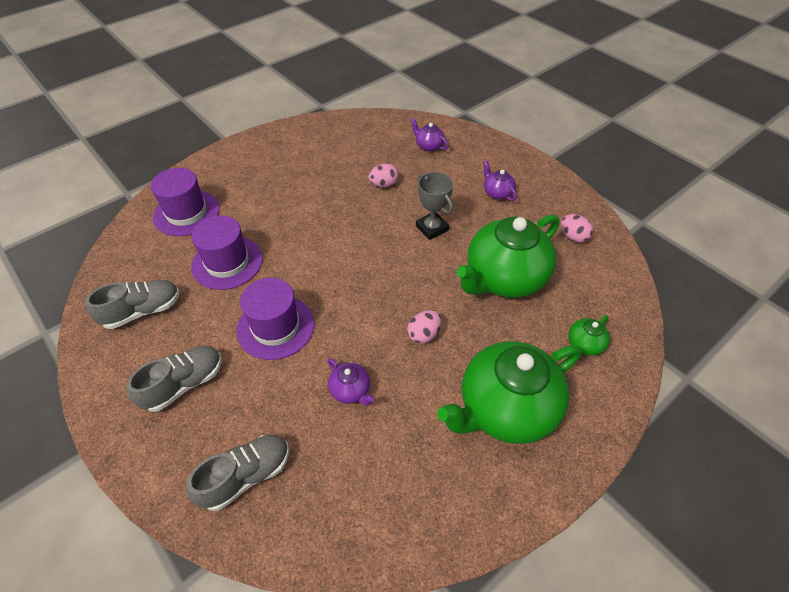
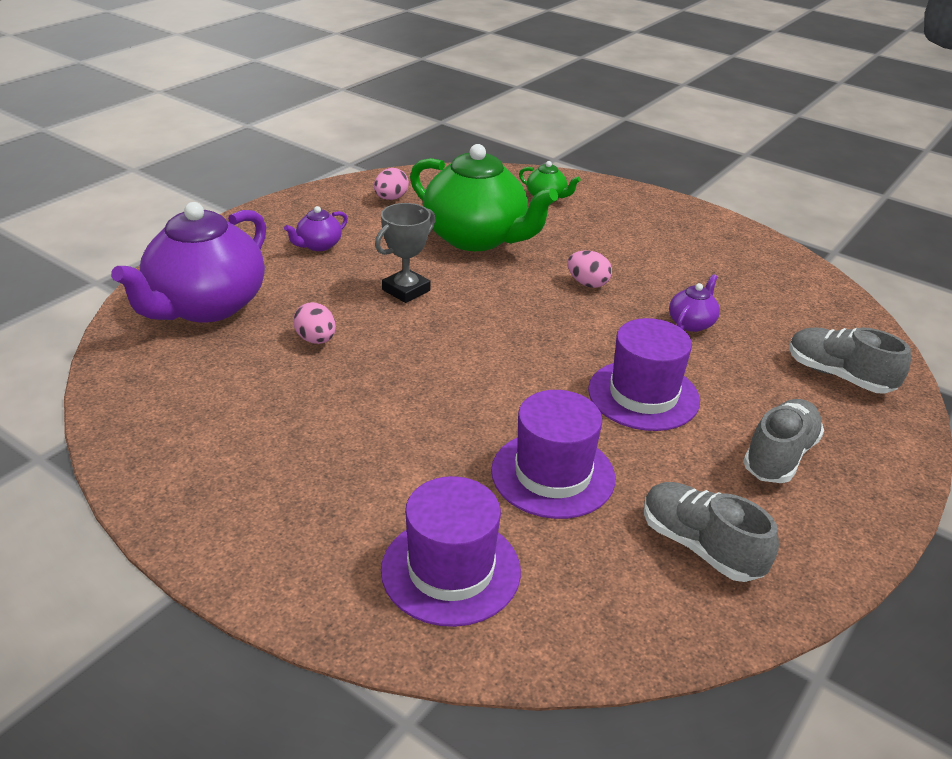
camera: 105 degrees left, 15 degrees down
grey shoe [127,346,222,412] -> grey shoe turned 90 degrees clockwise [743,399,824,483]
purple teapot [411,118,449,152] -> purple teapot [111,202,266,323], size x2.36
green teapot [437,341,582,444] -> none

